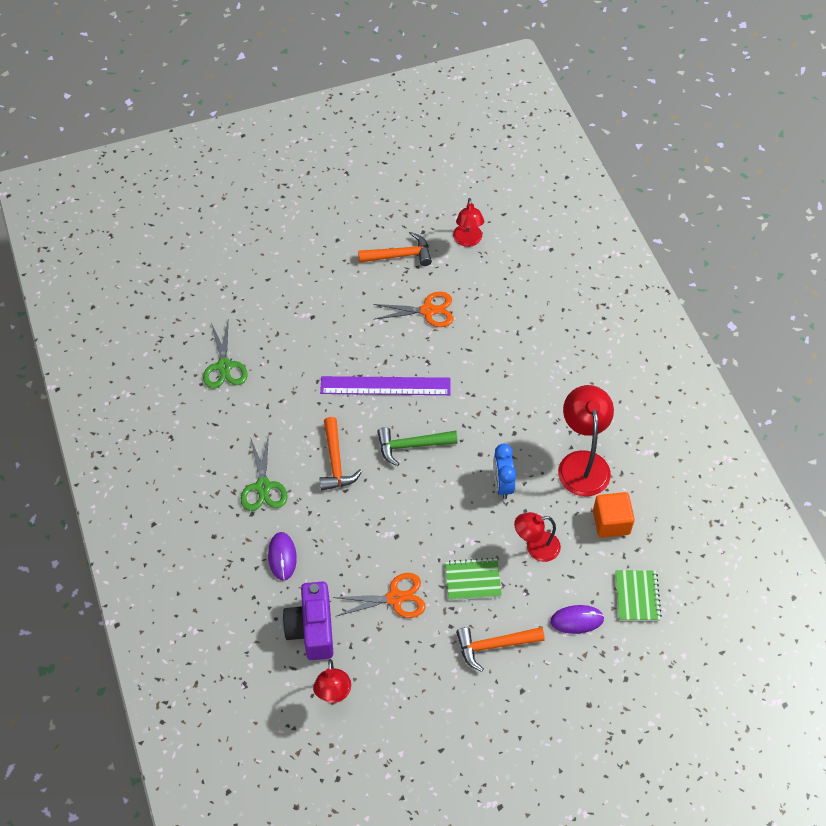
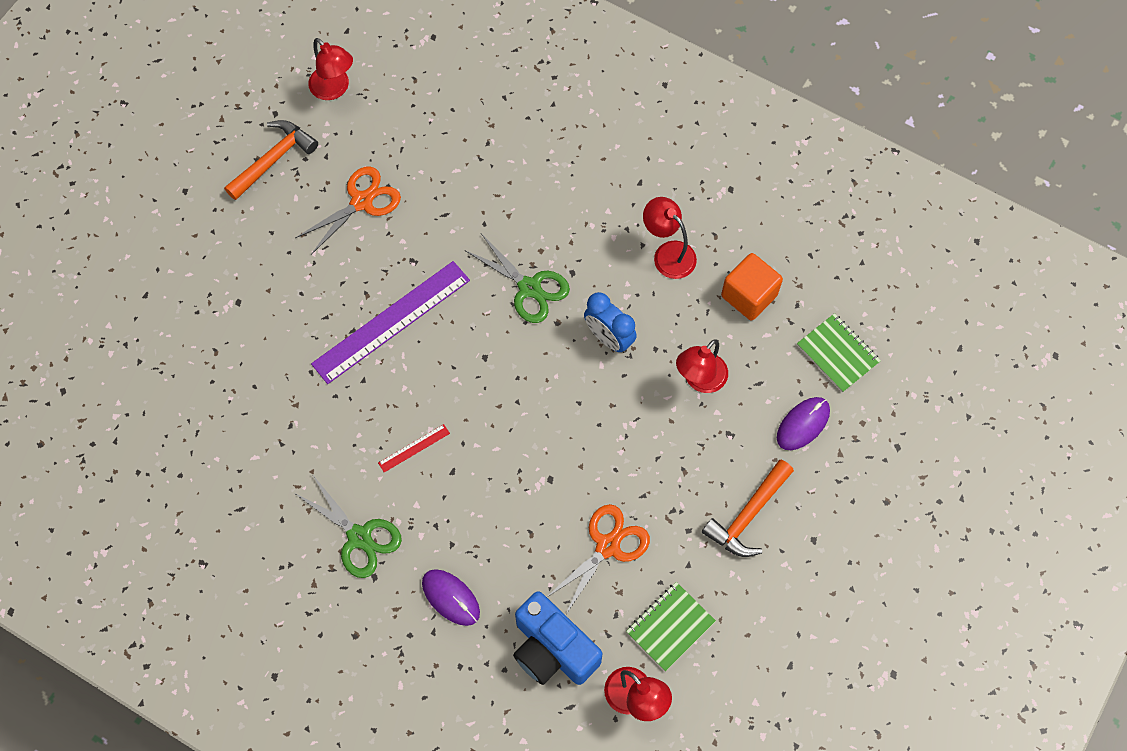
camera: 40 degrees left, 10 degrees up
green scissors [203,322,248,389] -> green scissors moved to [464,233,570,323]
purple camera [283,581,334,660] -> blue camera [513,591,602,685]
orange hammer [319,417,362,491] -> red ruler [378,424,450,472]
green hammer [377,427,458,466] -> none
green notebook [445,557,502,600] -> green notebook moved to [626,582,716,671]
red lamp [558,385,614,497] -> red lamp [643,197,697,279], size x0.62

